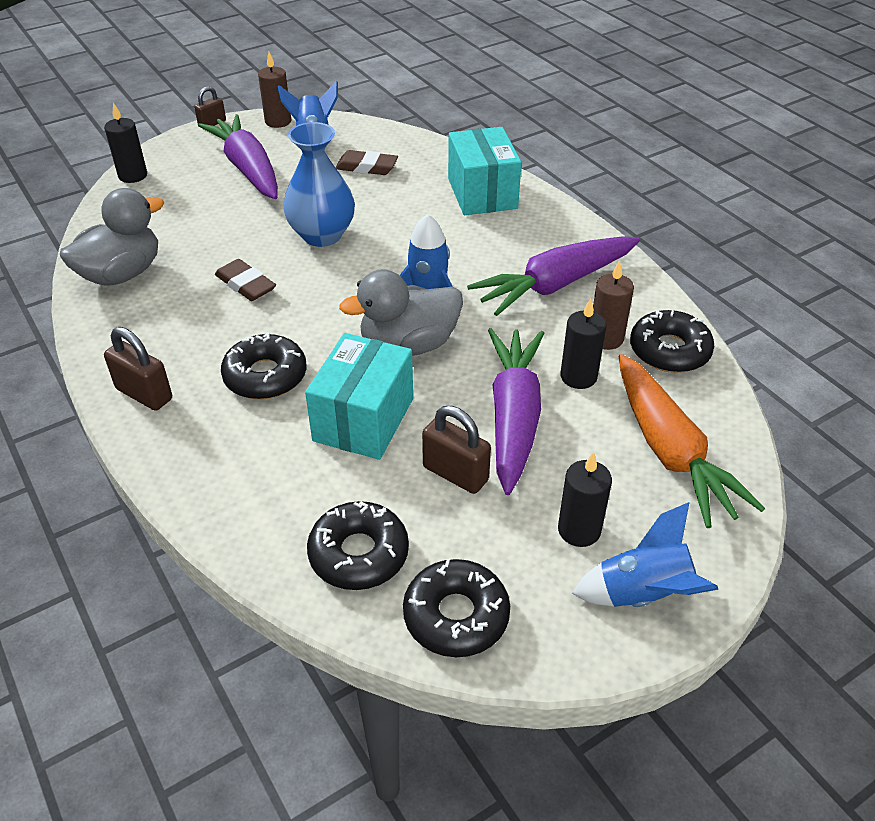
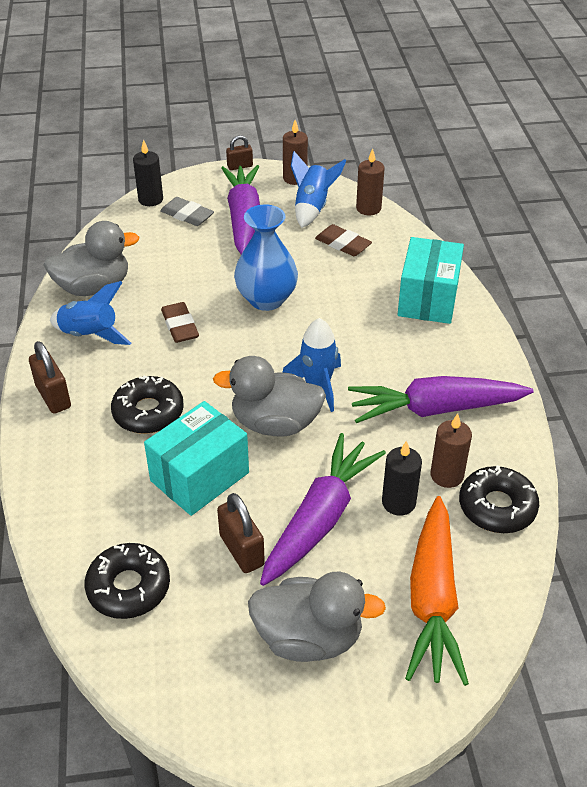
camera: 25 degrees right, 0 degrees up
black donut [403,559,510,657] -> none
black candle [558,452,612,547] -> grey duck [248,572,386,662]
blue rocket [572,502,719,607] -> blue rocket moved to [50,281,131,345]
none -> grey eraser [160,197,214,226]
none -> brown candle [356,149,384,215]

